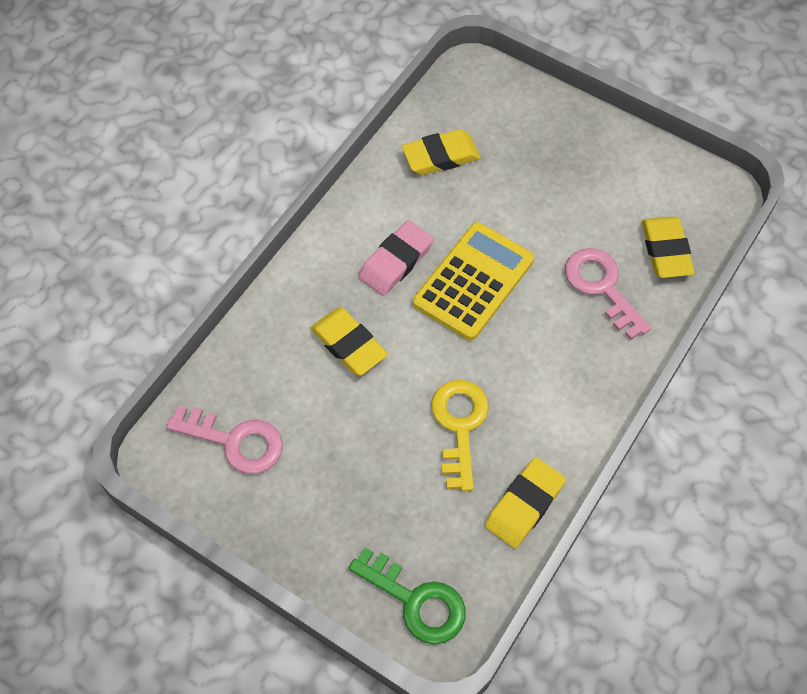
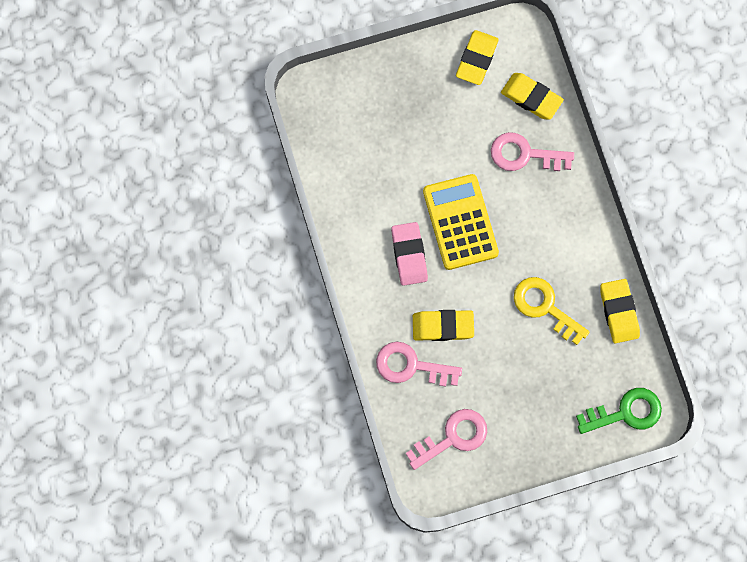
camera: 50 degrees left, 15 degrees up
yellow eraser [402,129,481,175] -> yellow eraser moved to [456,30,499,85]
none -> pink key [376,342,462,387]

